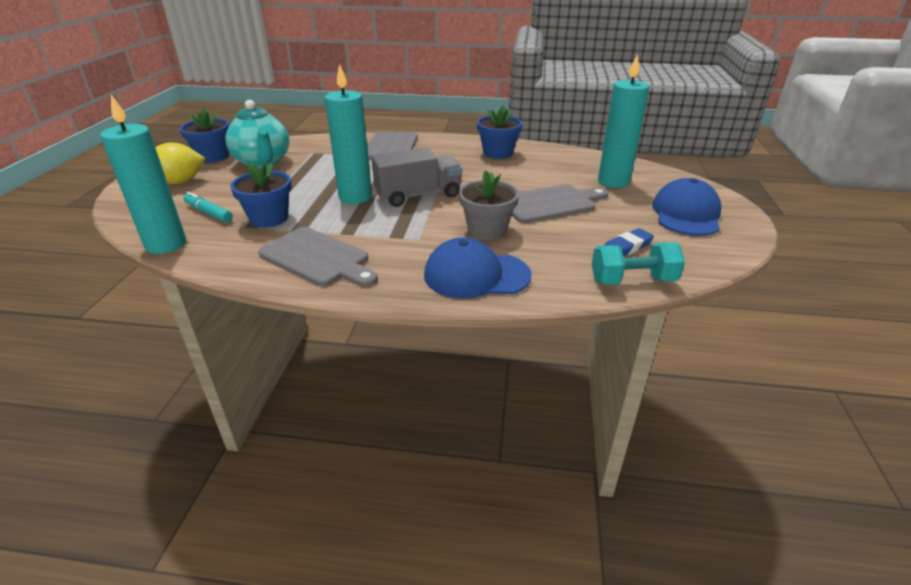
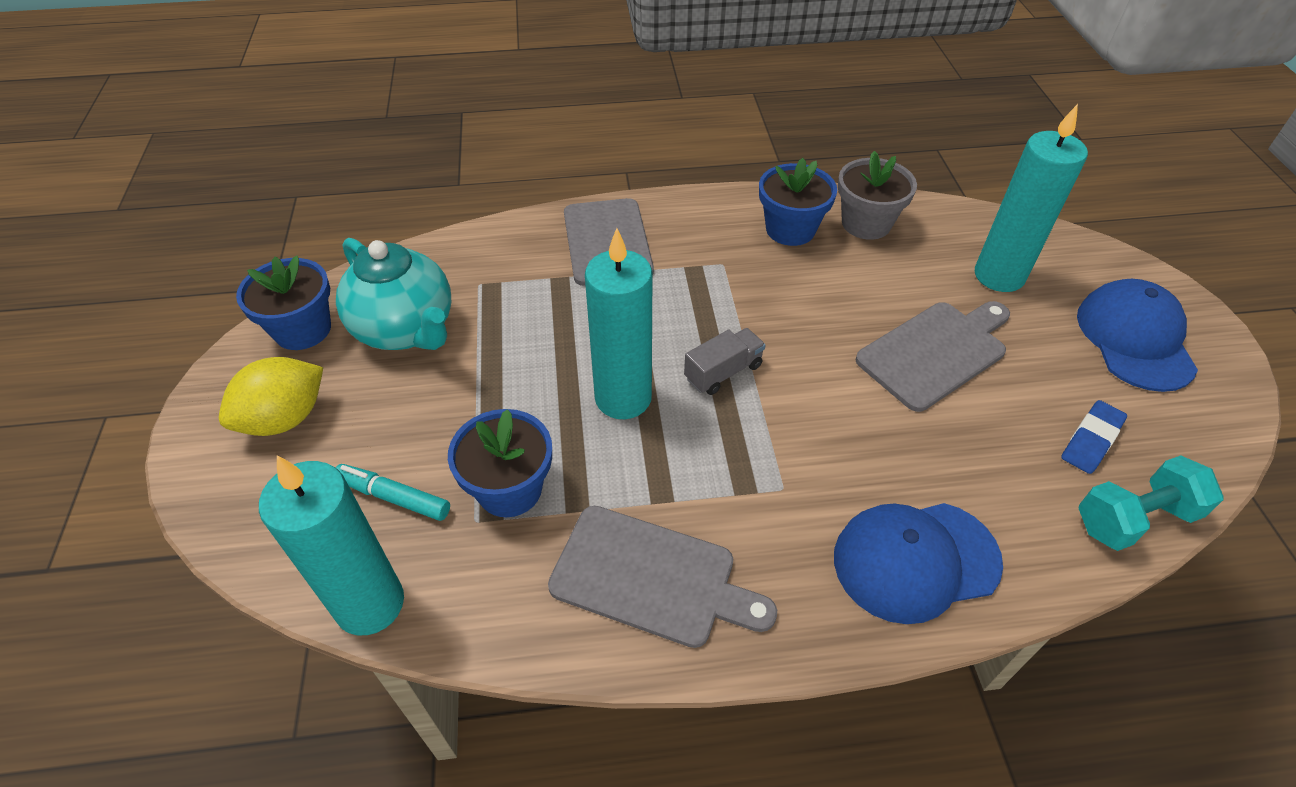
camera: 15 degrees left, 15 degrees up
grey truck [371,147,462,207] -> grey truck [684,328,766,395], size x0.58
grey flower pot [459,170,519,240] -> grey flower pot moved to [838,151,917,240]

